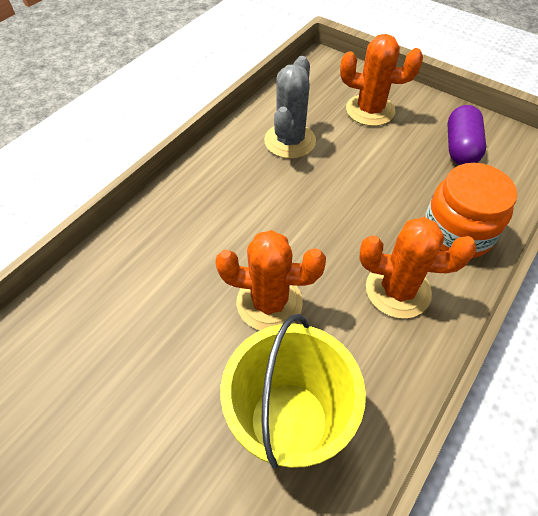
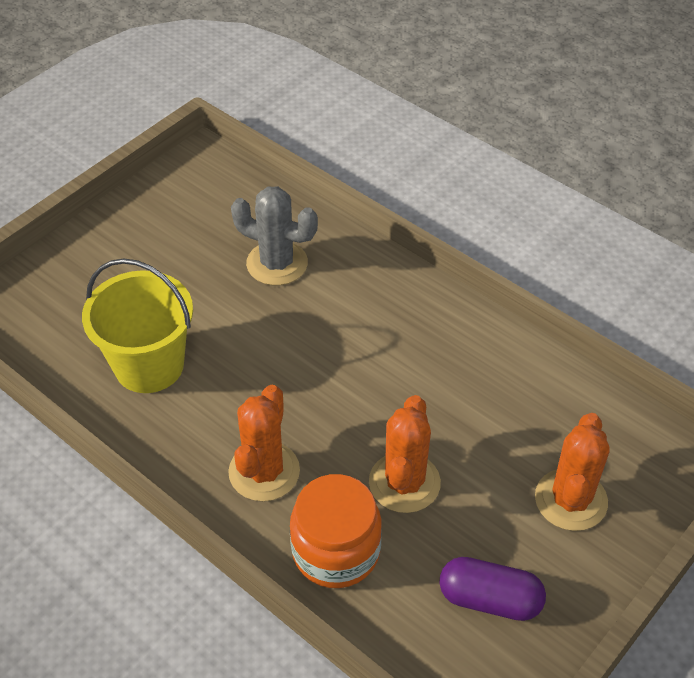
camera: 95 degrees right, 5 degrees down
orange cactus [215,230,326,330] -> orange cactus moved to [369,395,441,513]
grey cactus [264,56,316,159] -> grey cactus moved to [231,187,318,285]

